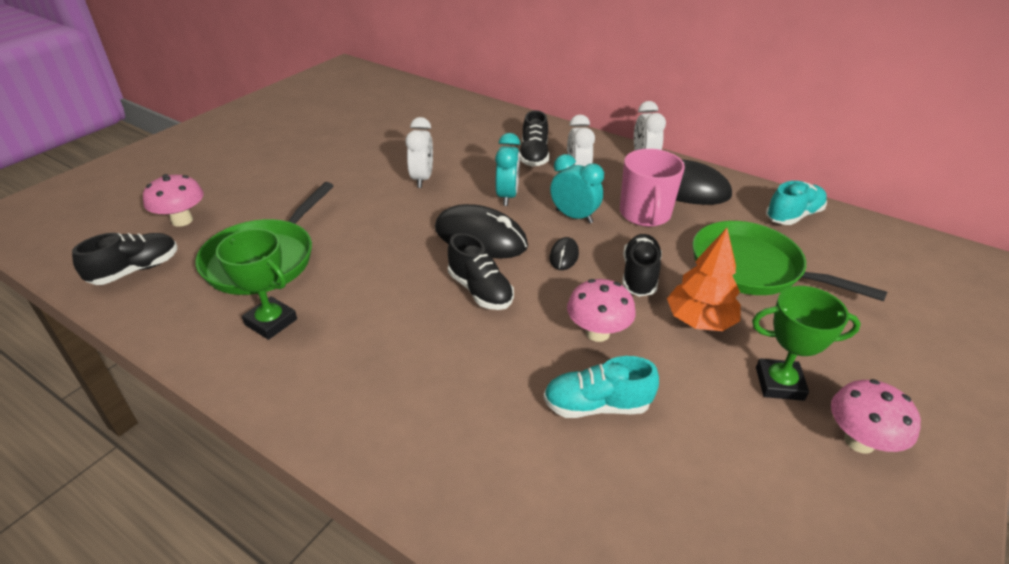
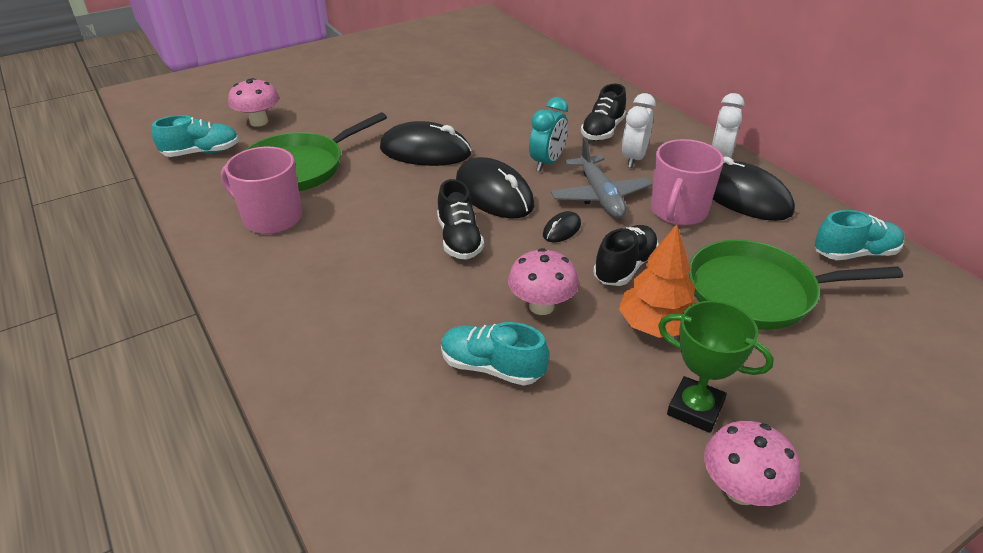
camera: 25 degrees right, 0 degrees up
black shoe [72,233,177,285] -> turquoise shoe [152,115,239,157]
green trophy [216,229,297,340] -> pink mug [221,147,302,234]
white clock [405,117,433,188] -> none
turquoise clock [550,154,604,224] -> grey plane [551,138,652,218]
green pan [693,221,887,301] -> green pan turned 60 degrees counterclockwise [689,240,903,330]
none -> black mouse [380,121,472,166]

